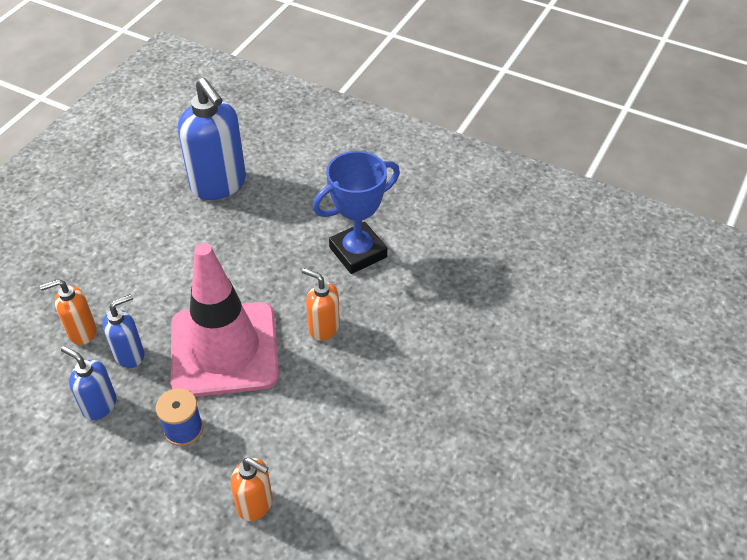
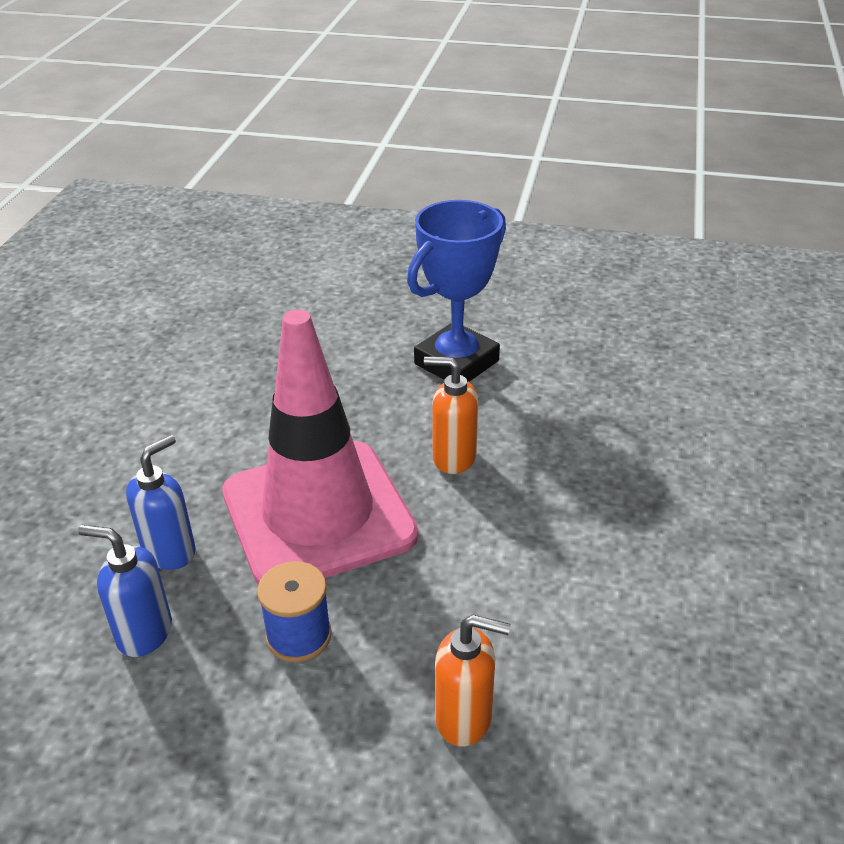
camera: 15 degrees left, 10 degrees down
orange soap dispenser [40,279,97,345] -> none
blue soap dispenser [178,78,246,200] -> none

